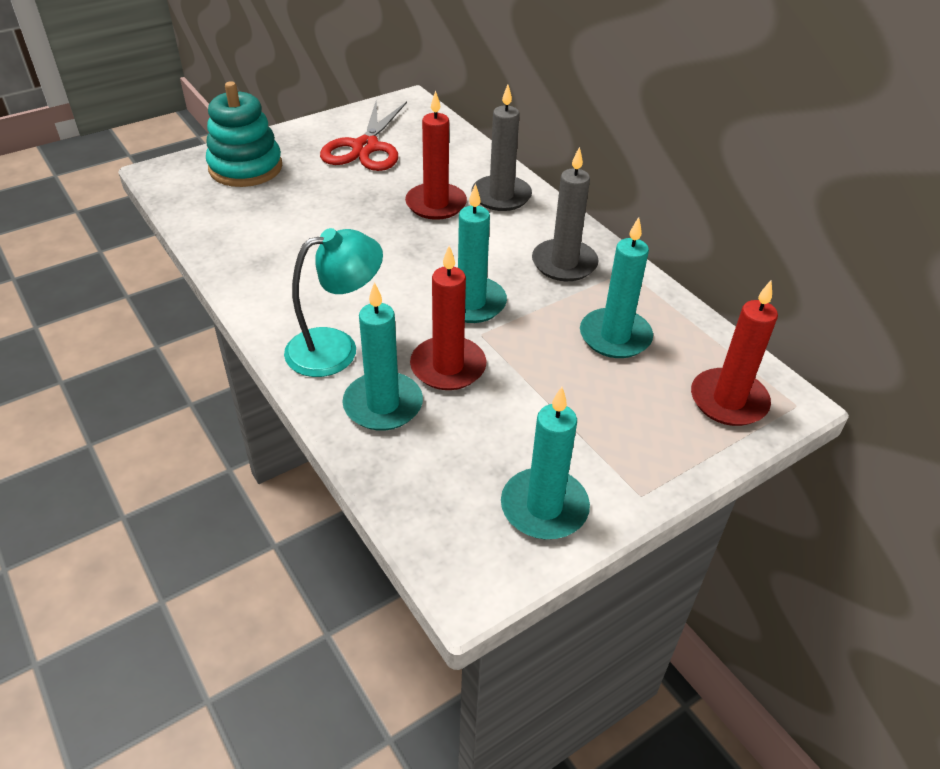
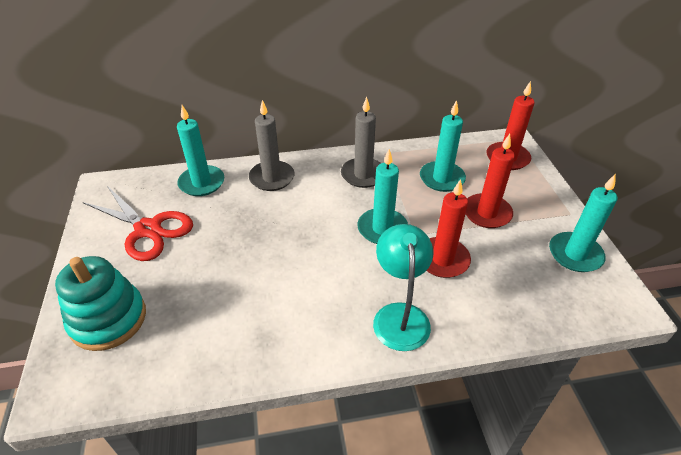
camera: 65 degrees left, 0 degrees up
turquoise candle [342,282,423,431] -> turquoise candle moved to [177,105,224,196]
red candle [405,90,467,220] -> red candle moved to [466,134,515,228]

